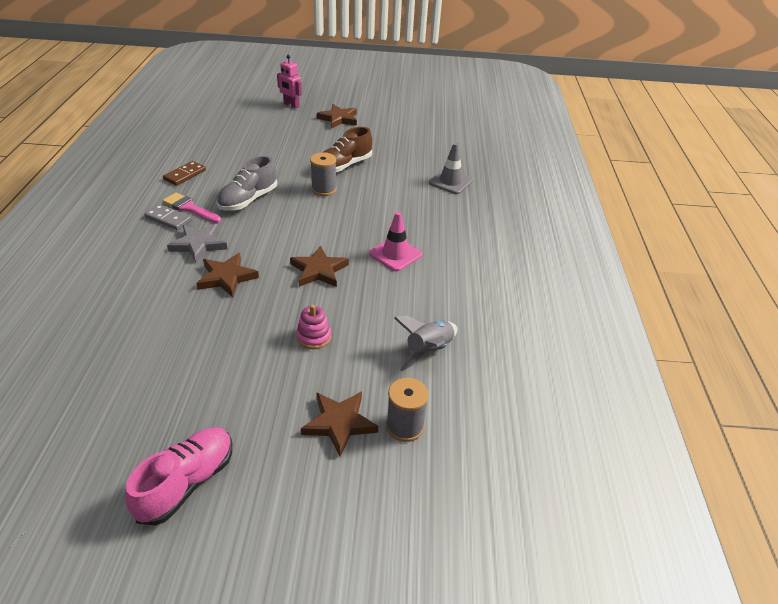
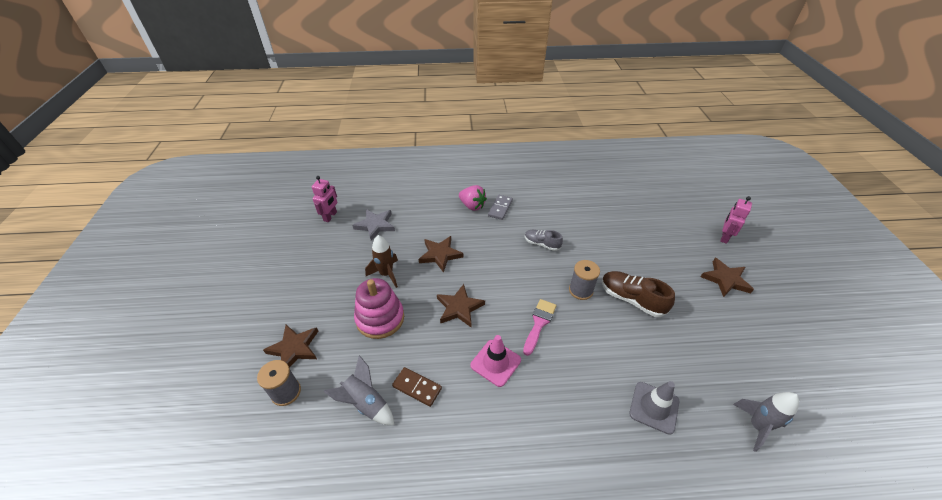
camera: 85 degrees right, 5 degrees up
pink shoe [125,427,232,525] -> none
brown domino [163,161,206,186] -> brown domino moved to [392,367,442,407]
pink brush [163,193,221,223] -> pink brush moved to [523,299,556,356]
grey star [167,224,227,263] -> grey star moved to [353,209,395,241]
grey shoe [217,156,277,211] -> grey shoe [525,230,563,251], size x0.62
pink stacking toy [296,305,331,349] -> pink stacking toy [354,278,404,339], size x1.83
none -> pink robot [312,176,337,222]
none -> brown rocket [365,235,398,288]
none -> pink strawberry [459,185,487,211]
none -> grey rocket [733,392,799,452]

